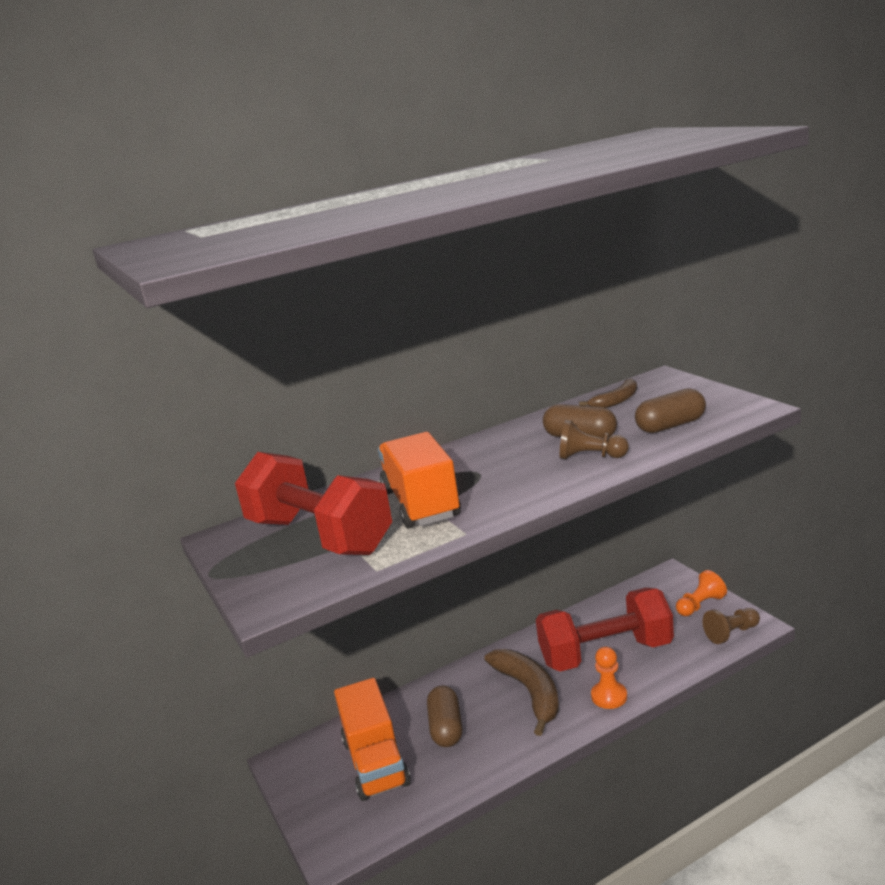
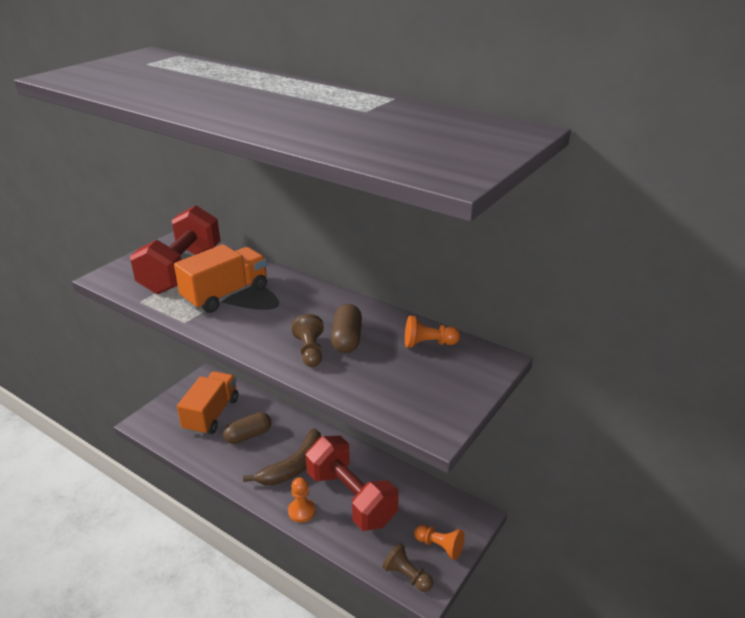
camera: 60 degrees right, 10 degrees up
orange truck [334,678,411,801] -> orange truck turned 150 degrees clockwise [177,371,238,436]
brown banana [579,379,637,408] -> orange pawn [405,315,460,348]
brown capsule [635,388,706,433] -> none

